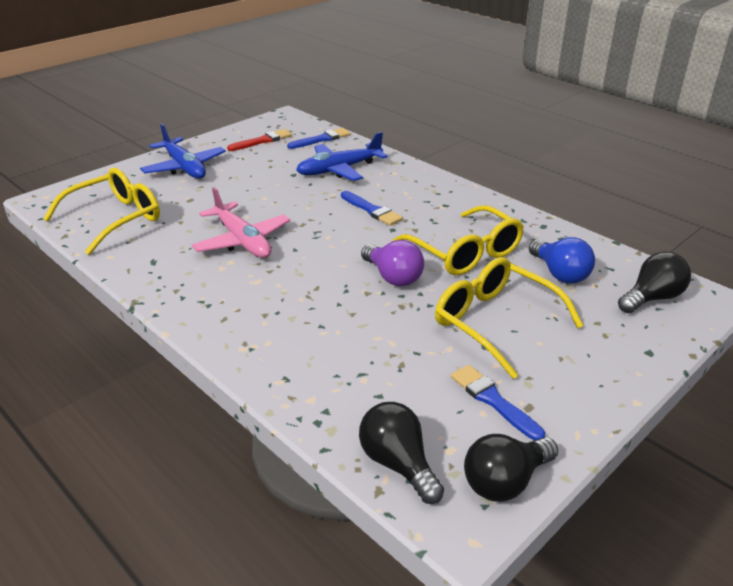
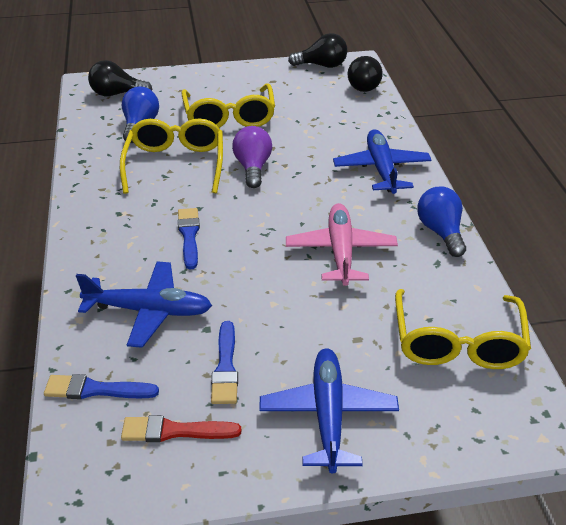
camera: 145 degrees left, 5 degrees up
yellow glasses [43,168,160,255] -> yellow glasses turned 75 degrees counterclockwise [395,289,531,369]
blue brush [451,365,545,440] -> blue brush moved to [211,321,238,404]
none -> blue plane [333,129,432,194]
none -> blue light bulb [417,186,466,257]

